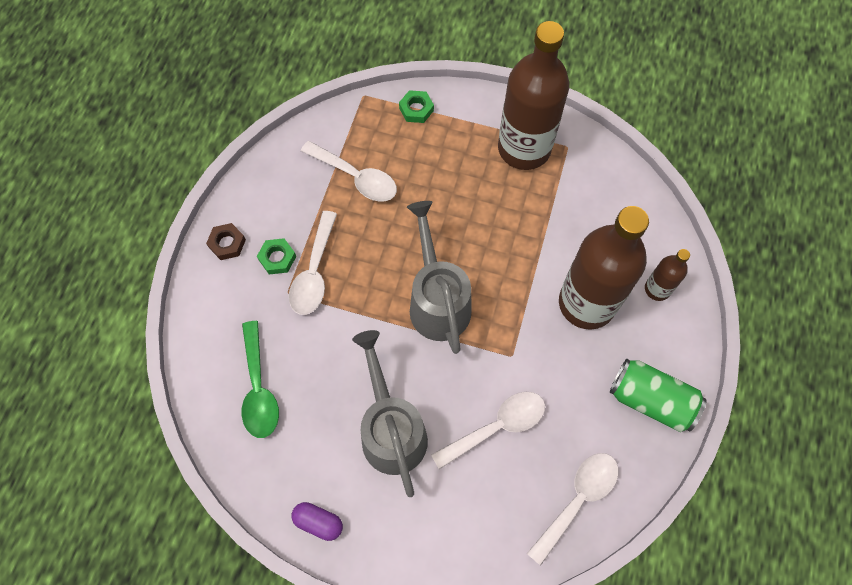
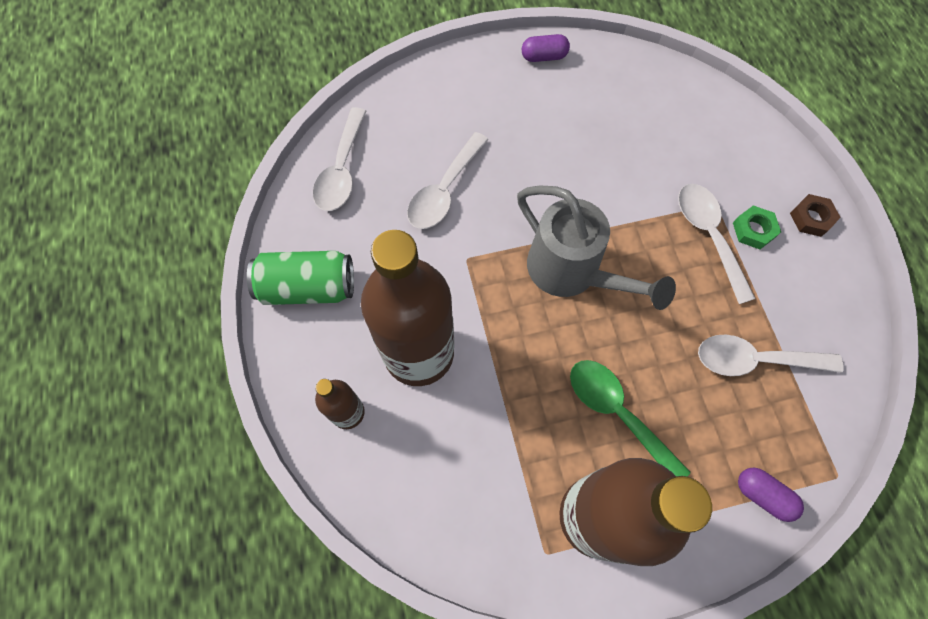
camera: 150 degrees right, 0 degrees up
green spoon [242,321,279,438] -> green spoon moved to [570,360,691,477]
grey watering can [352,330,428,497] -> none
green nut [399,90,434,123] -> purple capsule [738,468,804,522]

